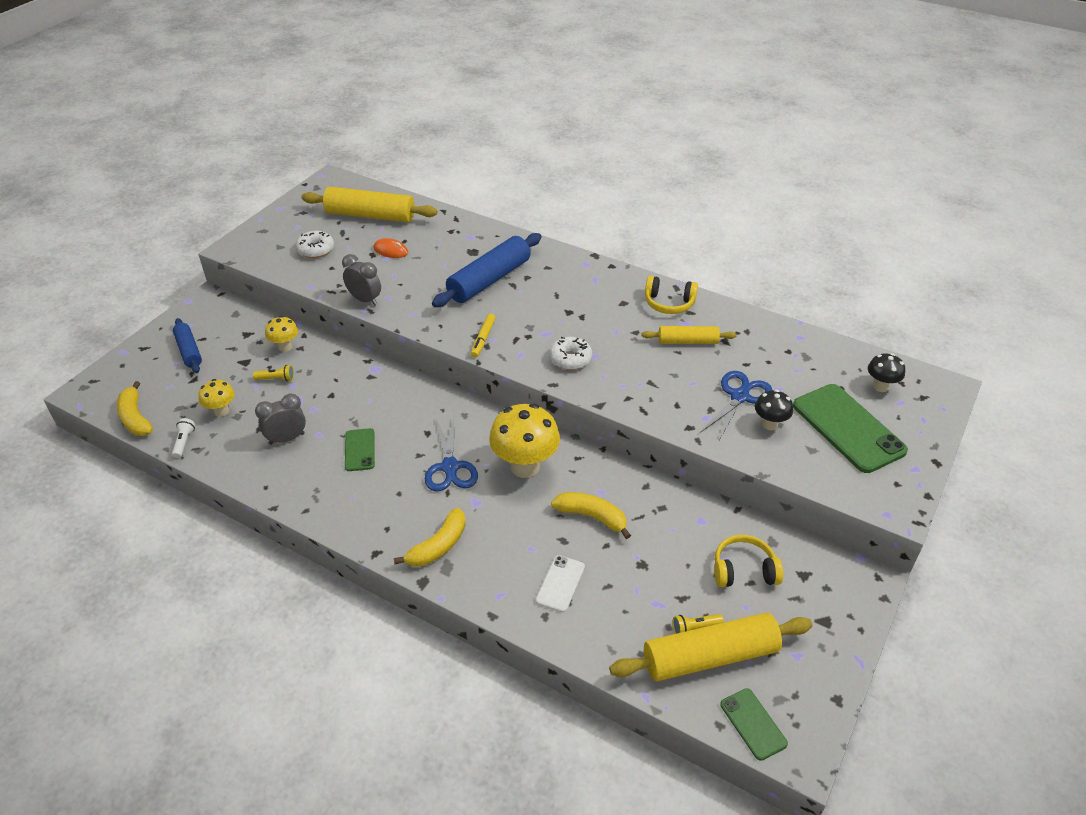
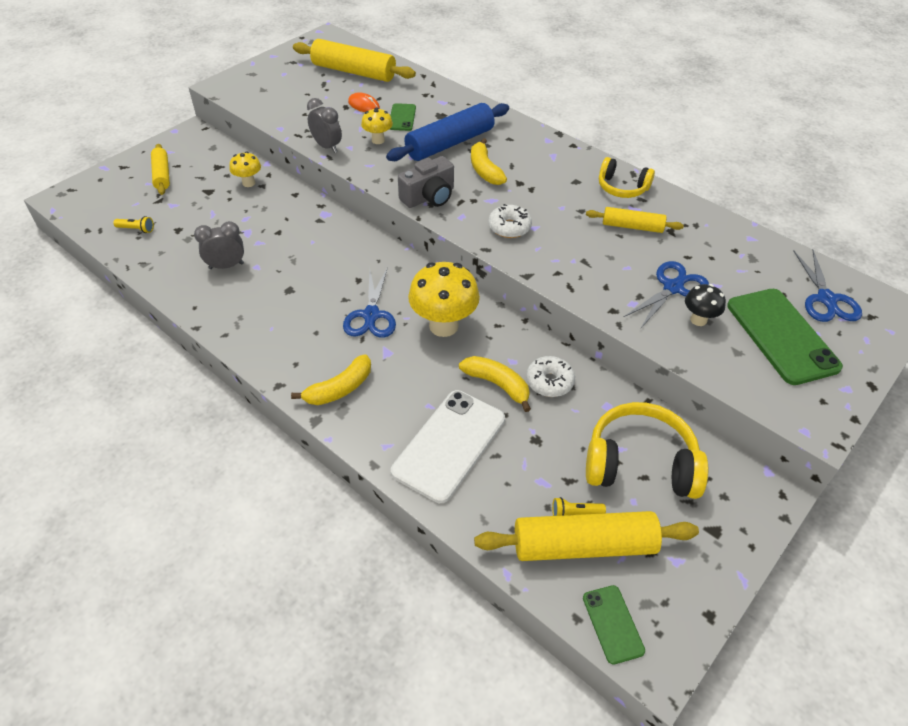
camera: 10 degrees right, 5 degrees up
yellow banana [117,381,153,436] -> yellow banana moved to [471,138,507,185]
white flashlight [172,418,195,458] -> none
blue rolling pin [173,318,202,373] -> yellow rolling pin [151,144,170,195]
yellow mushroom [198,379,235,417] -> yellow mushroom moved to [361,107,393,144]
yellow flashlight [253,365,294,382] -> yellow flashlight moved to [113,216,154,233]
white donut [295,231,334,258] -> white donut moved to [526,356,575,397]
green phone [345,428,375,471] -> green phone moved to [390,103,416,131]
yellow marker [471,314,496,357] -> grey camera [398,156,454,208]
white phone [536,555,585,612] -> white phone [391,390,505,503], size x1.97
yellow headphones [714,535,783,587] -> yellow headphones [586,402,708,499], size x1.65
black mushroom [868,353,905,392] -> blue scissors [794,250,862,322]

